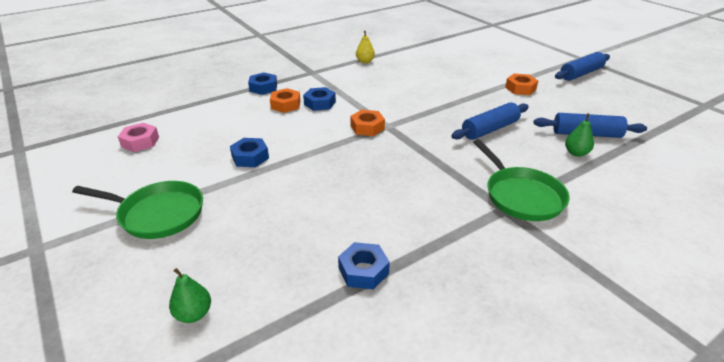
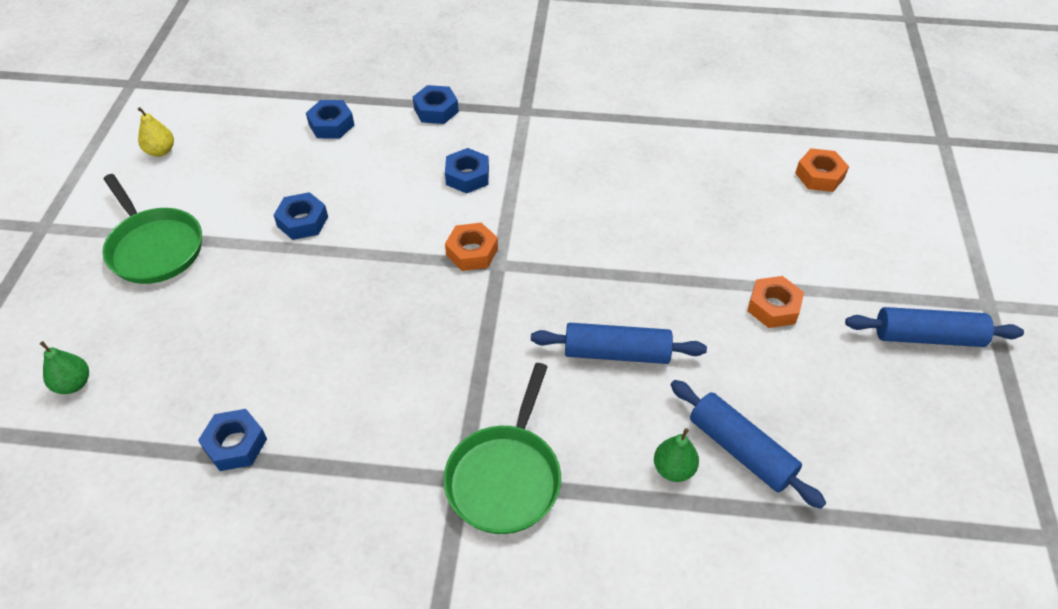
camera: 40 degrees right, 15 degrees up
pink nut [118,123,159,152] -> none
orange nut [270,88,300,113] -> orange nut moved to [795,148,849,192]
yellow pear [356,31,375,63] -> yellow pear moved to [138,107,174,157]
none -> blue nut [306,100,354,139]

